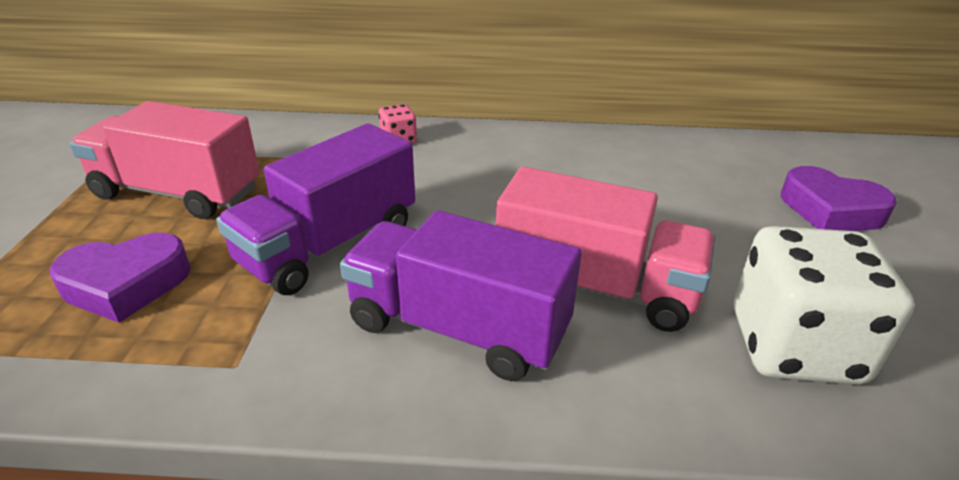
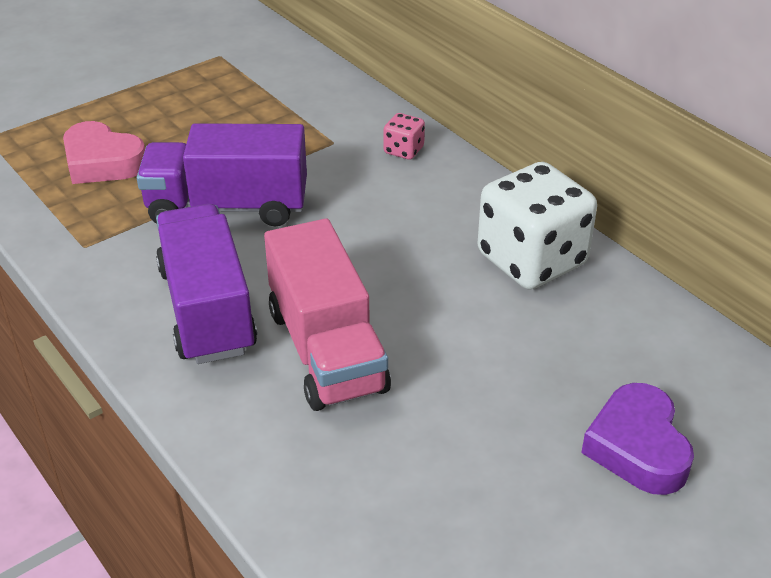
camera: 50 degrees right, 5 degrees up
purple heart [50,233,191,323] -> pink heart [63,121,145,184]
pink truck [70,101,260,219] -> none
white dice [734,226,914,385] -> white dice moved to [478,162,597,289]

